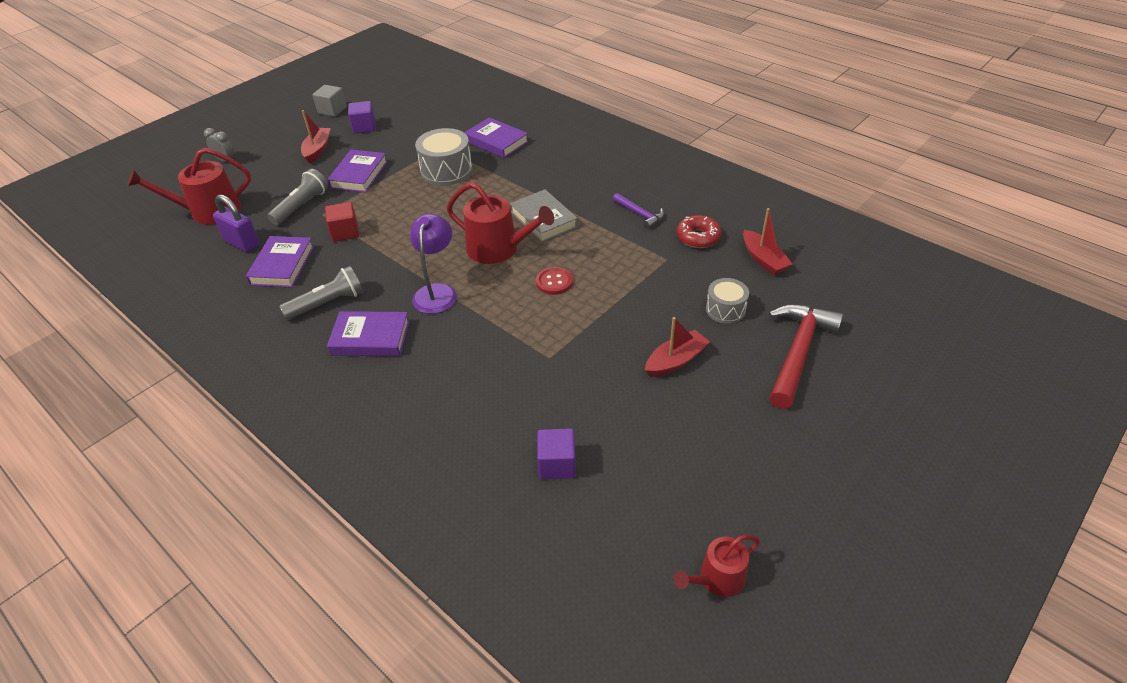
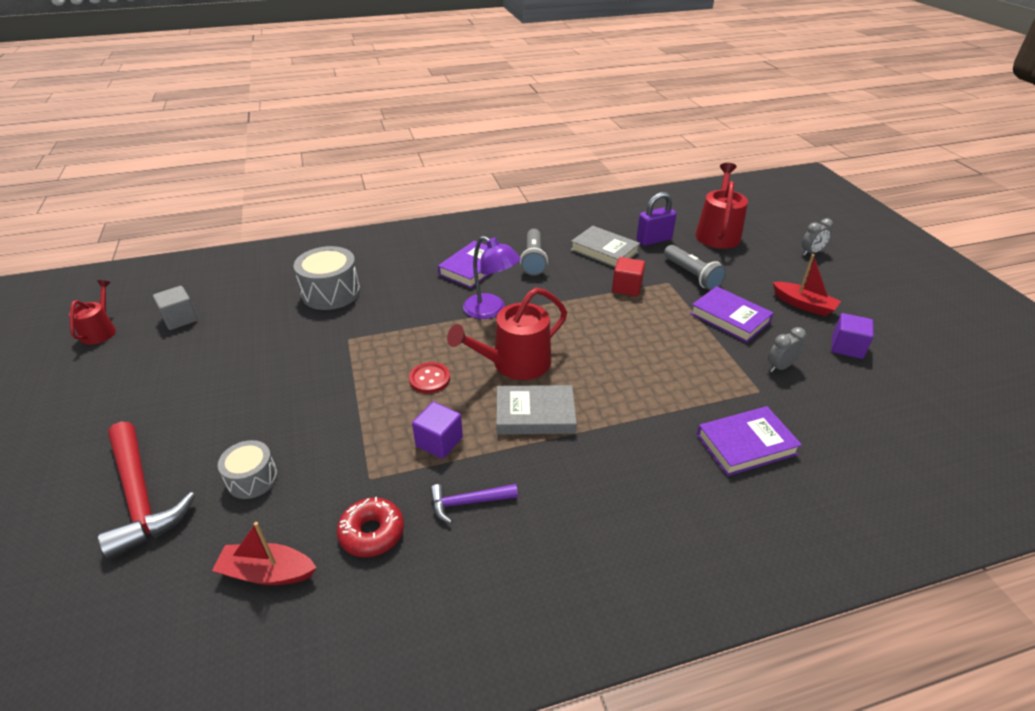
camera: 120 degrees right, 5 degrees down
purple book [246,236,314,288] -> grey book [570,226,640,267]
grey cube [313,85,347,117] -> grey cube moved to [153,286,198,330]
grey drum [415,128,472,186] -> grey drum moved to [294,246,360,310]
purple cube [537,428,576,479] -> purple cube moved to [412,402,463,459]
red boat [645,317,710,377] -> none
none -> grey clock [768,327,806,372]

